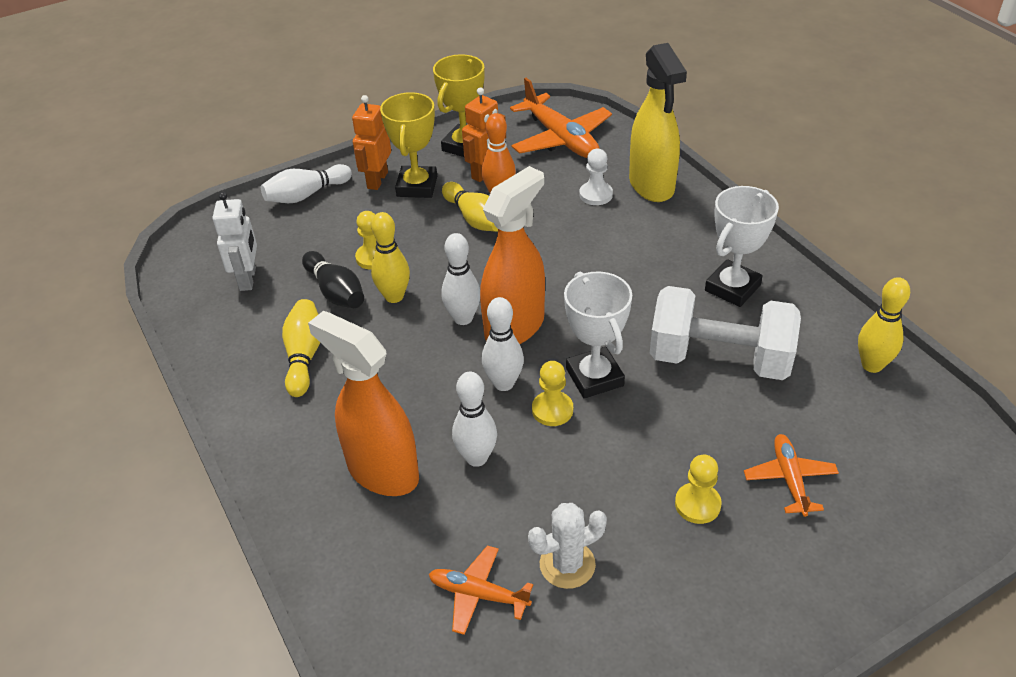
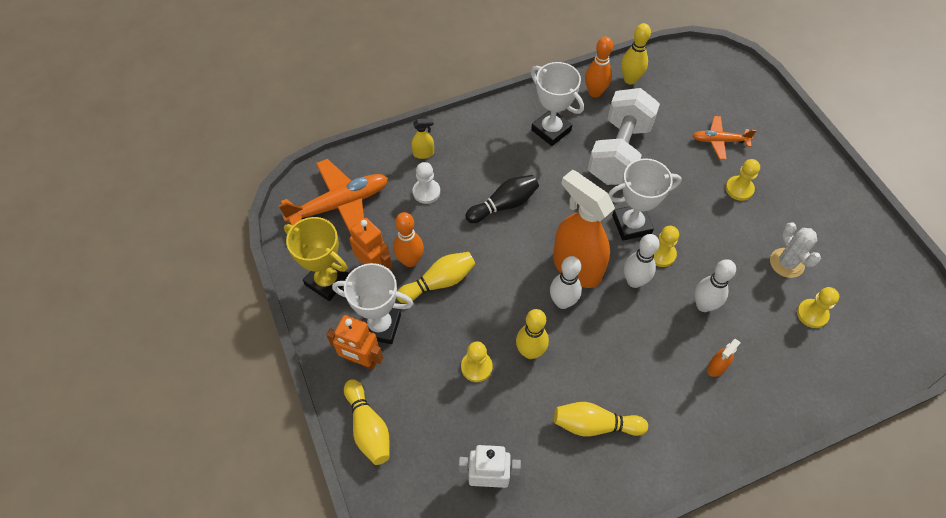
camera: 85 degrees left, 15 degrees up
white bowling pin [261,164,352,203] -> yellow bowling pin [344,379,390,465]
black bowling pin [302,251,364,308] -> black bowling pin moved to [465,175,539,223]
orange spray bottle [308,311,419,496] -> orange spray bottle [707,339,741,377], size x0.41
yellow trophy [380,92,437,198] -> white trophy [332,263,414,344]
orange plane [429,545,533,635] -> yellow pawn [797,287,839,328]
yellow spray bottle [629,43,687,202] -> yellow spray bottle [412,118,434,159], size x0.41
none -> orange bowling pin [585,37,613,98]

